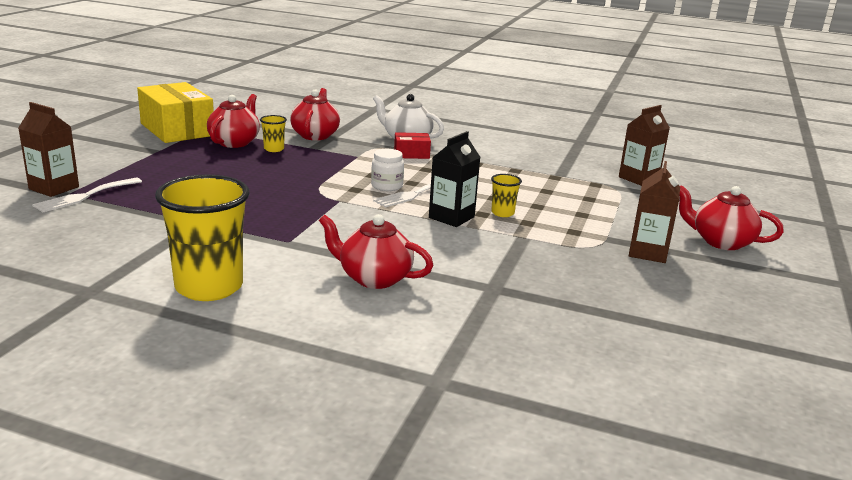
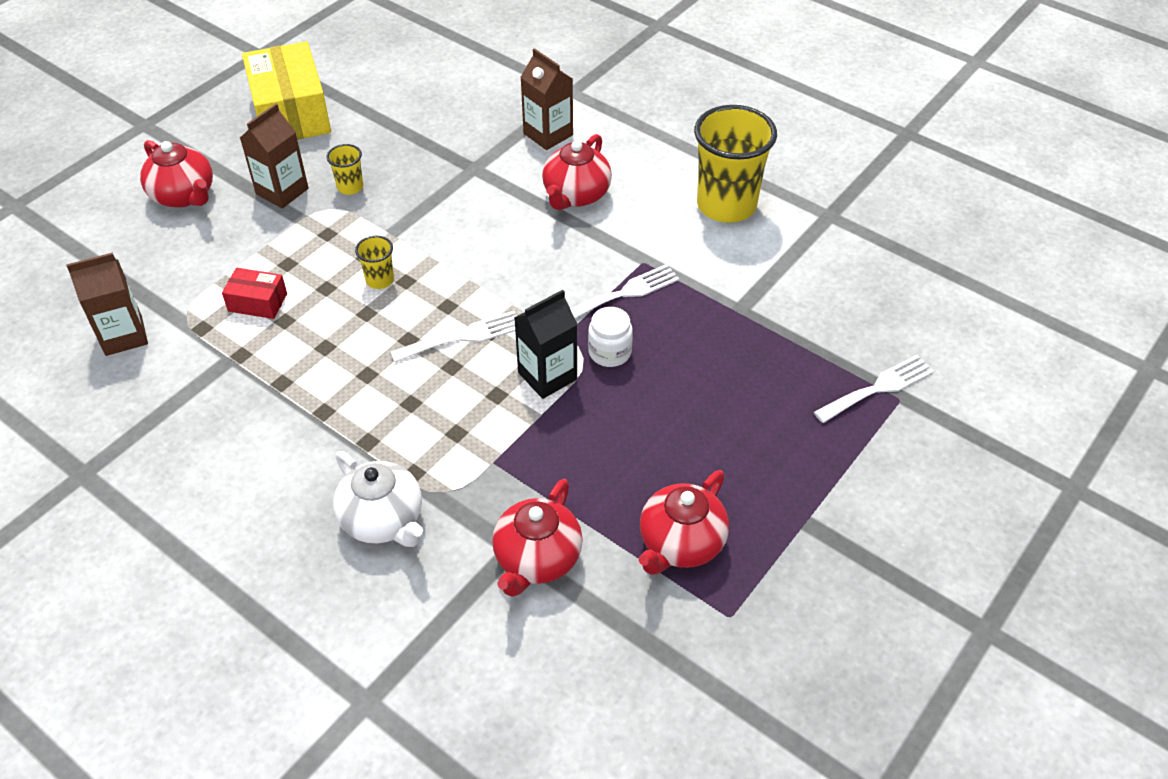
camera: 160 degrees left, 25 degrees up
brown carton [18,102,79,197] -> brown carton moved to [520,48,573,150]
yellow box [137,82,214,143] -> yellow box moved to [242,41,331,140]
yellow cup [260,115,287,152] -> yellow cup moved to [327,144,363,195]
red teapot [319,214,433,289] -> red teapot turned 75 degrees clockwise [542,134,612,210]
white jar [371,149,404,191] -> white jar moved to [588,307,633,367]
red box [394,132,431,159] -> red box moved to [222,268,287,319]
black carton [429,131,481,227] -> black carton moved to [514,290,578,399]
none -> white fork [570,264,679,318]

